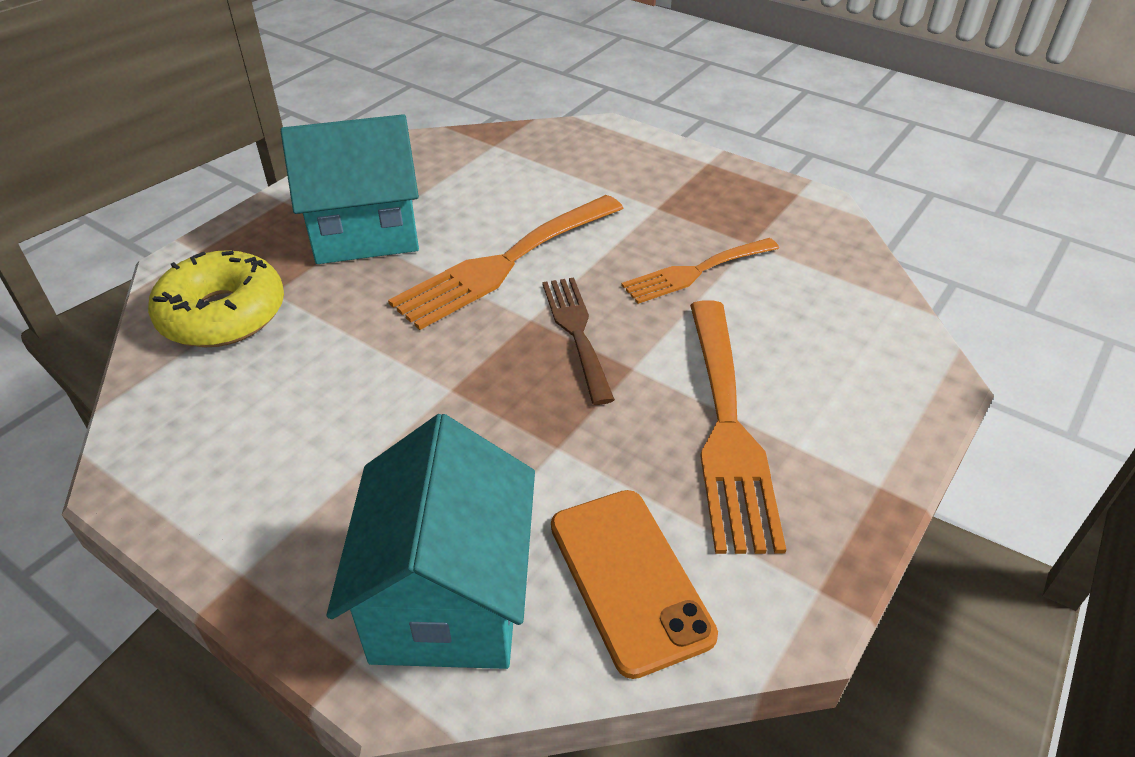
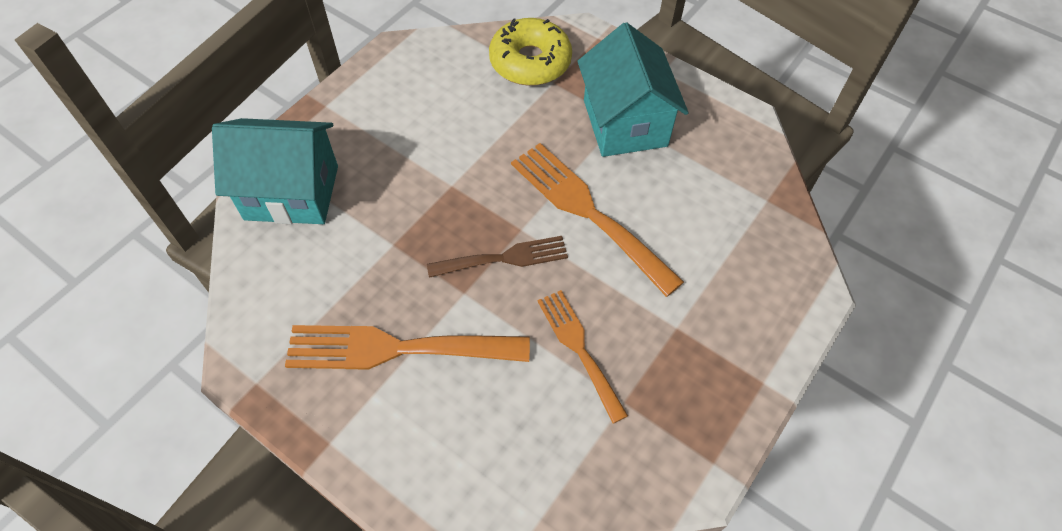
camera: 90 degrees right, 15 degrees up
orange phone [551,490,718,679] -> none

